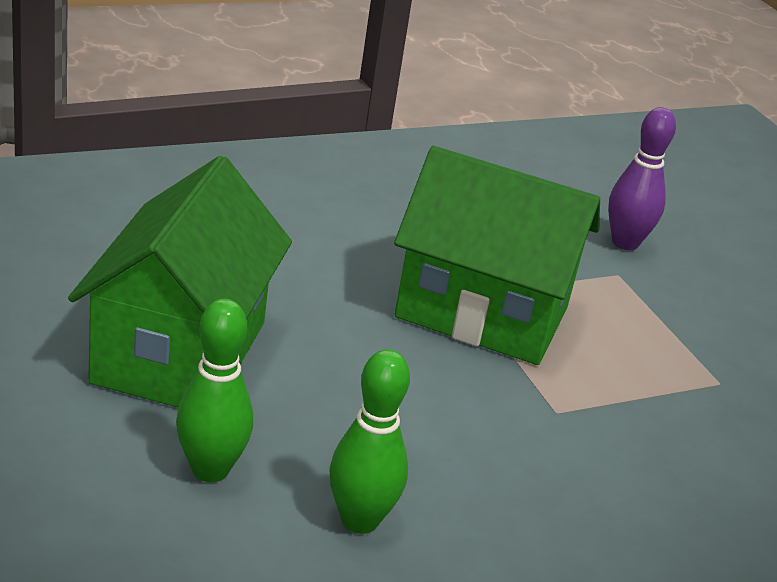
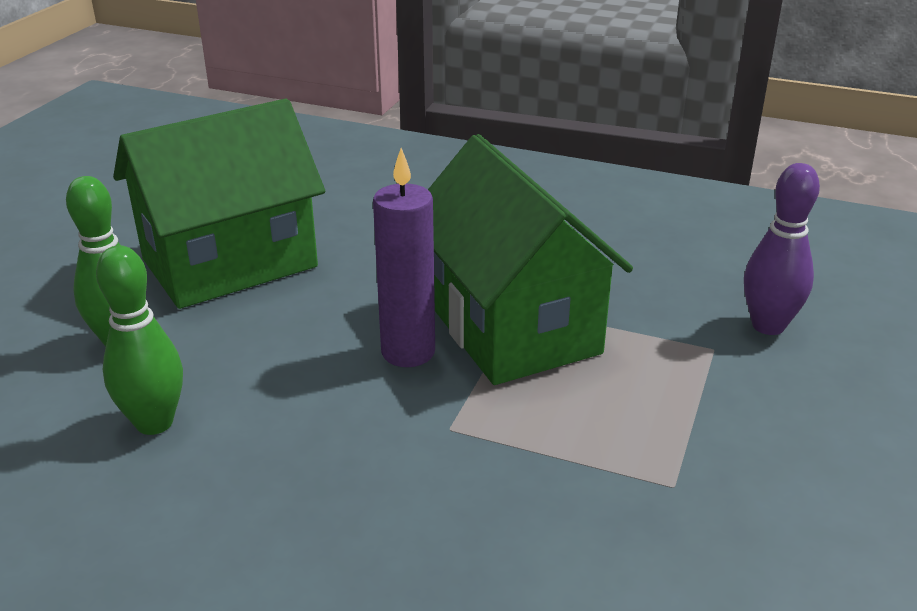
camera: 50 degrees right, 0 degrees up
none -> purple candle [373,148,435,367]

